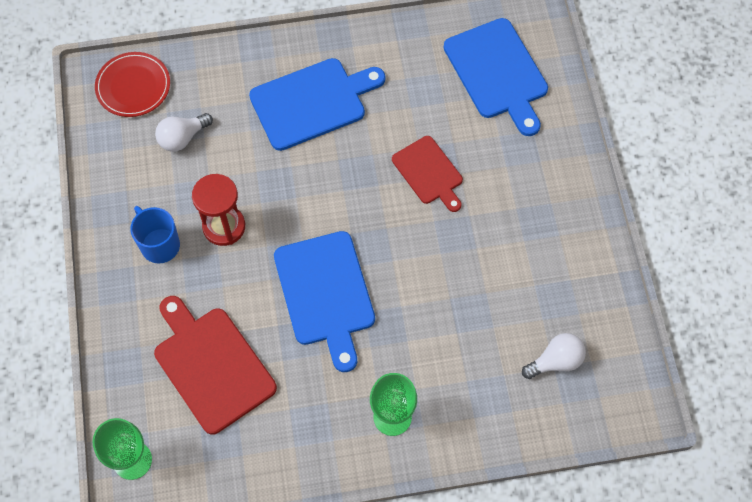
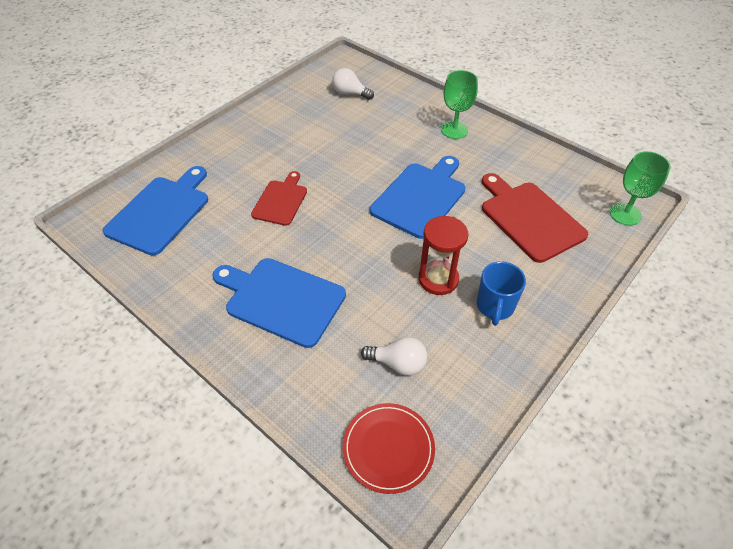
camera: 130 degrees left, 15 degrees down
red cutting board [154,296,277,435] -> red cutting board turned 135 degrees clockwise [482,173,588,263]

